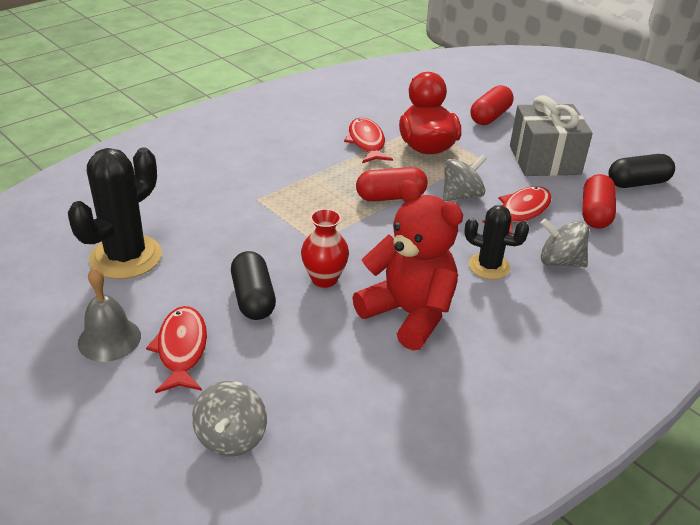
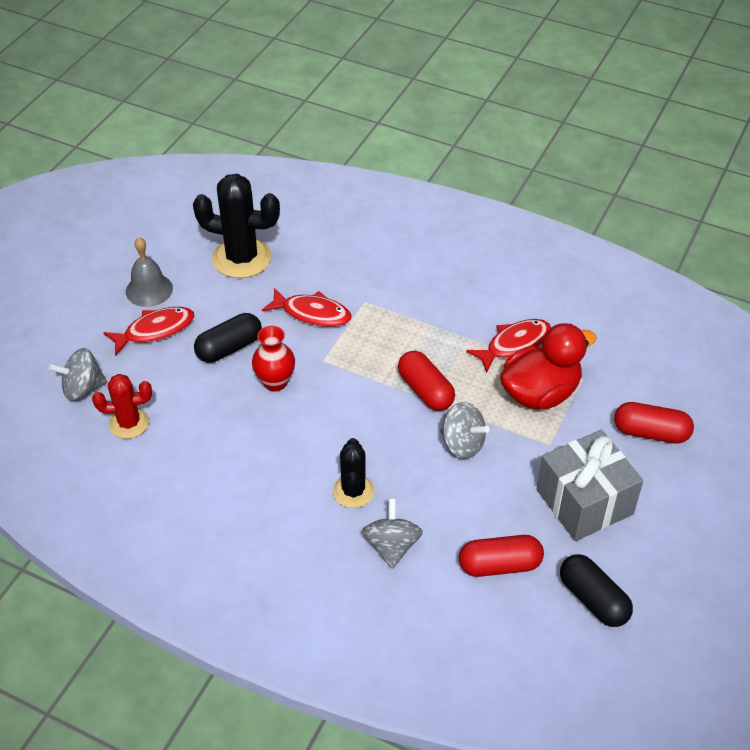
camera: 70 degrees right, 10 degrees up
red teddy bear [352,180,463,351] -> none
red fish [482,186,551,233] -> red fish moved to [262,288,351,327]
none -> red cactus [92,374,152,439]

